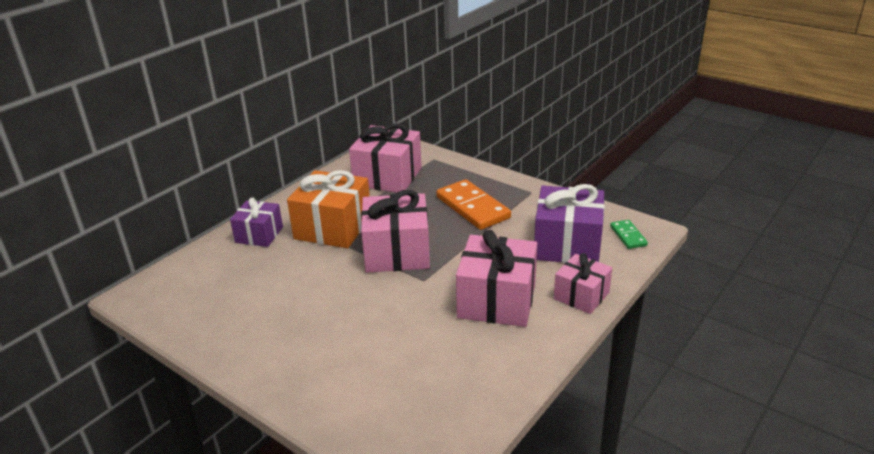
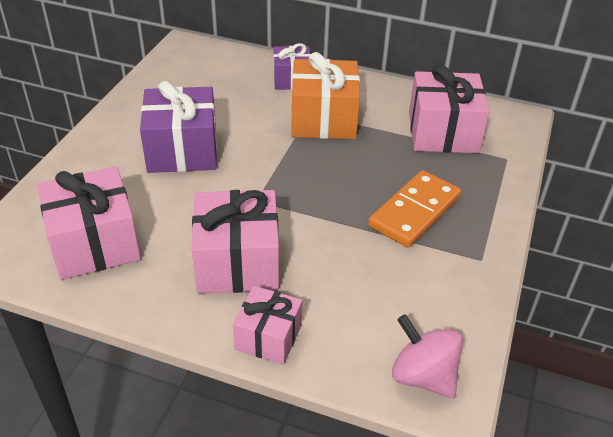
camera: 70 degrees right, 10 degrees up
pink gift [361,190,430,273] -> pink gift moved to [37,166,141,280]
purple gift [534,184,605,263] -> purple gift moved to [140,81,217,173]
green domino [610,220,648,249] -> pink spinning top [392,314,463,398]

